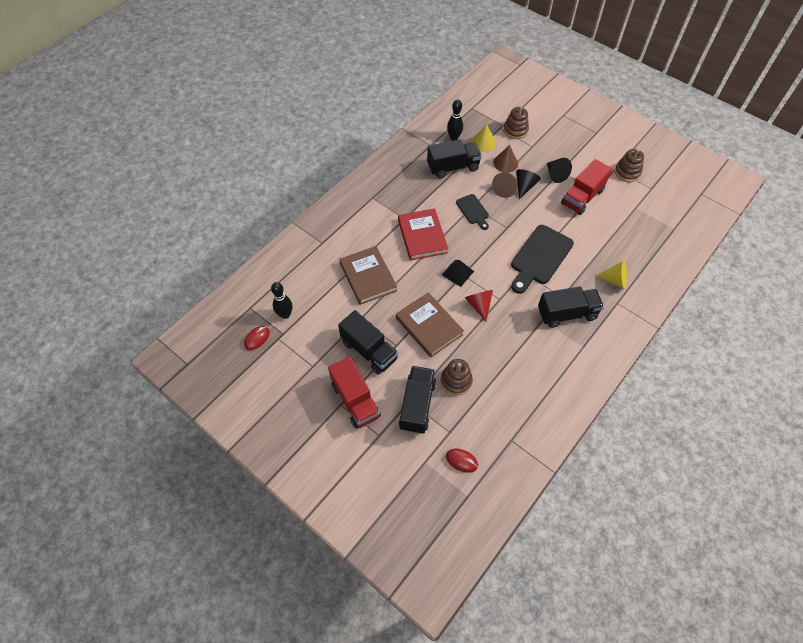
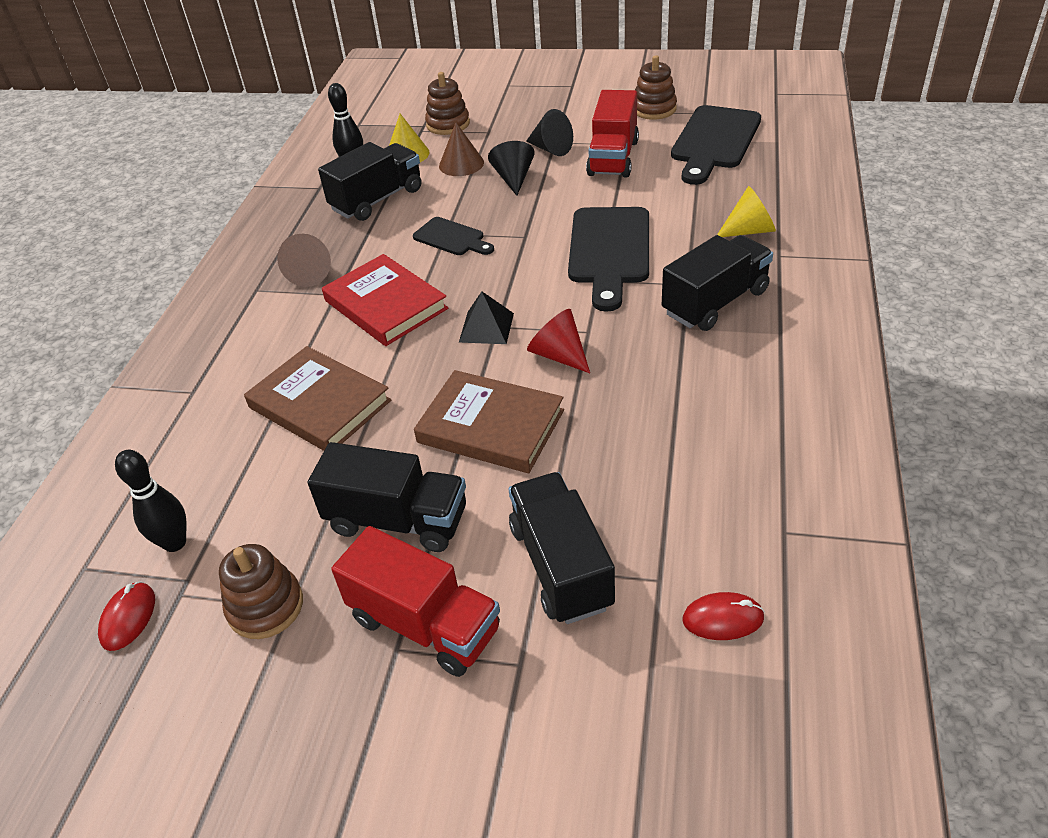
camera: 25 degrees left, 15 degrees down
brown stacking toy [441,359,473,395] -> brown stacking toy moved to [219,544,303,639]
brown cone [492,172,518,198] -> brown cone moved to [277,233,331,287]
none -> black cutting board [671,105,761,185]

